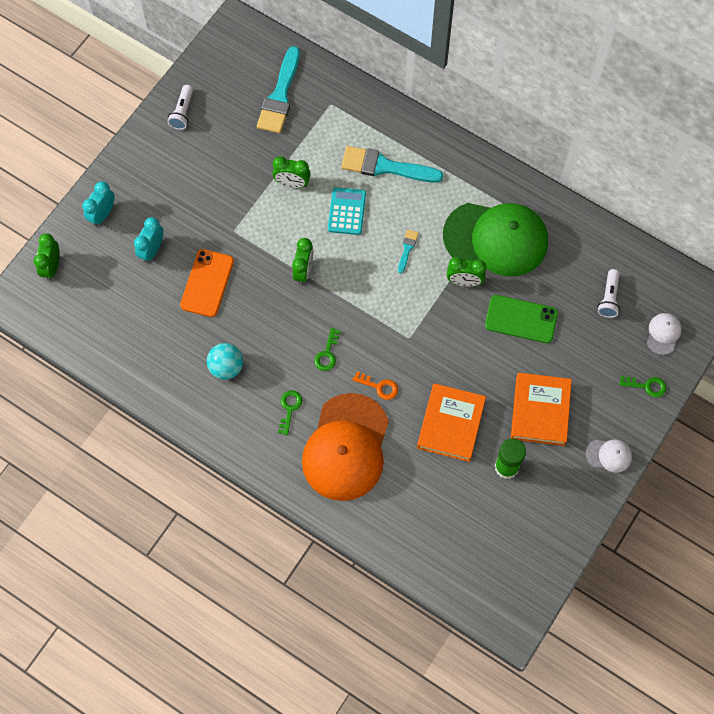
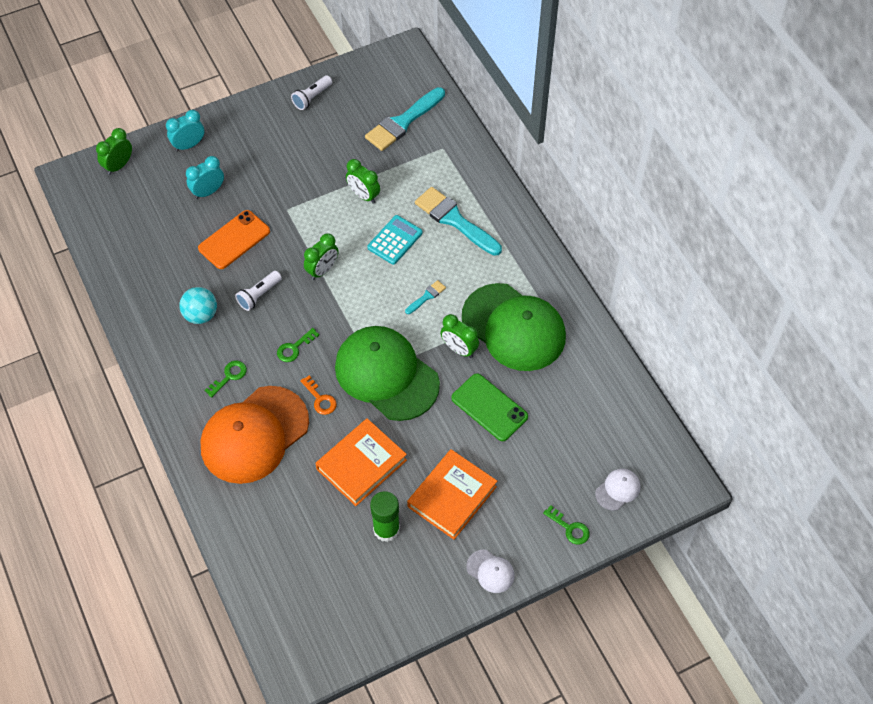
camera: 30 degrees right, 10 degrees down
white flashlight [597,269,620,318] -> white flashlight moved to [235,271,282,311]
none -> green cap [335,326,440,421]

